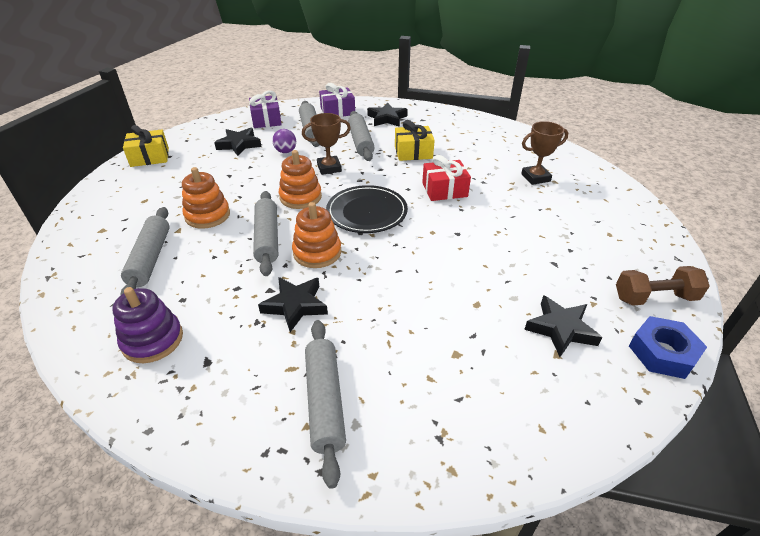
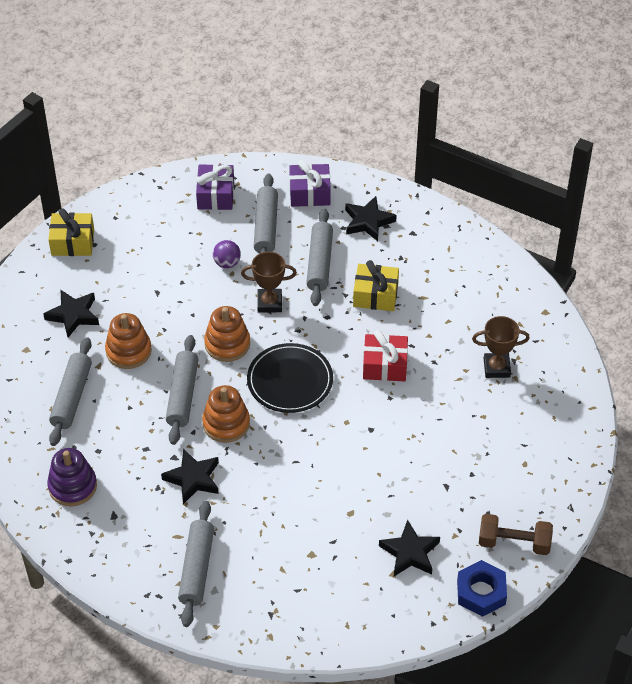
camera: 15 degrees right, 10 degrees up
black star [214,128,261,156] -> black star moved to [43,290,99,338]

